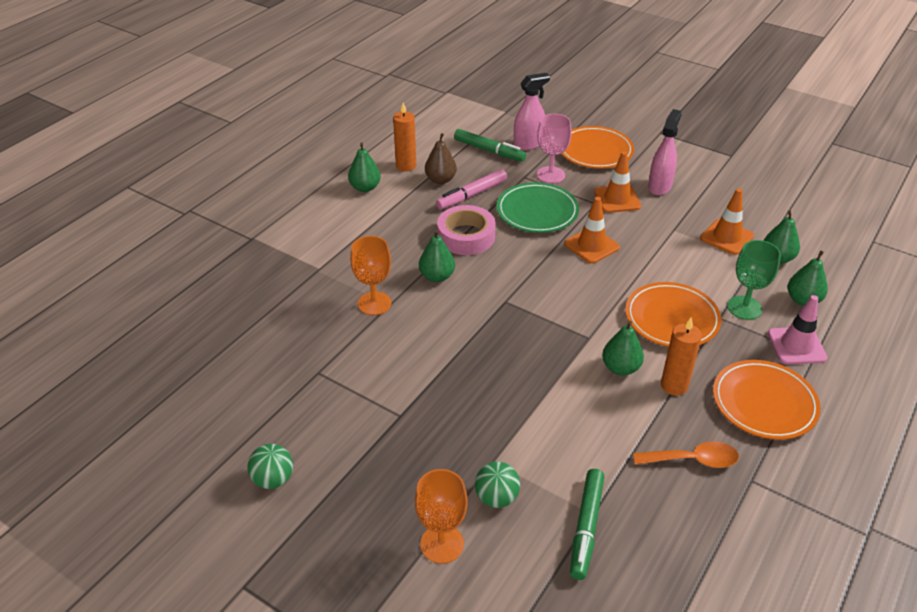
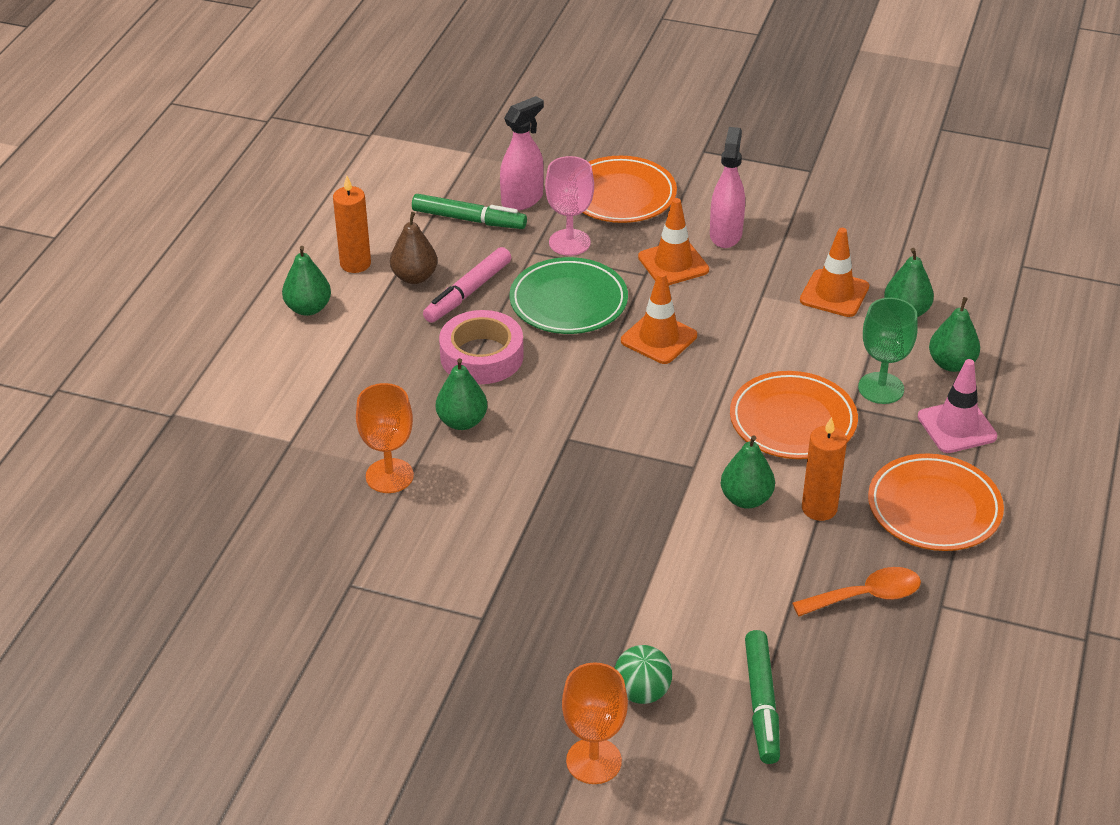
camera: 15 degrees left, 0 degrees up
green ball [247,444,293,489] -> none

